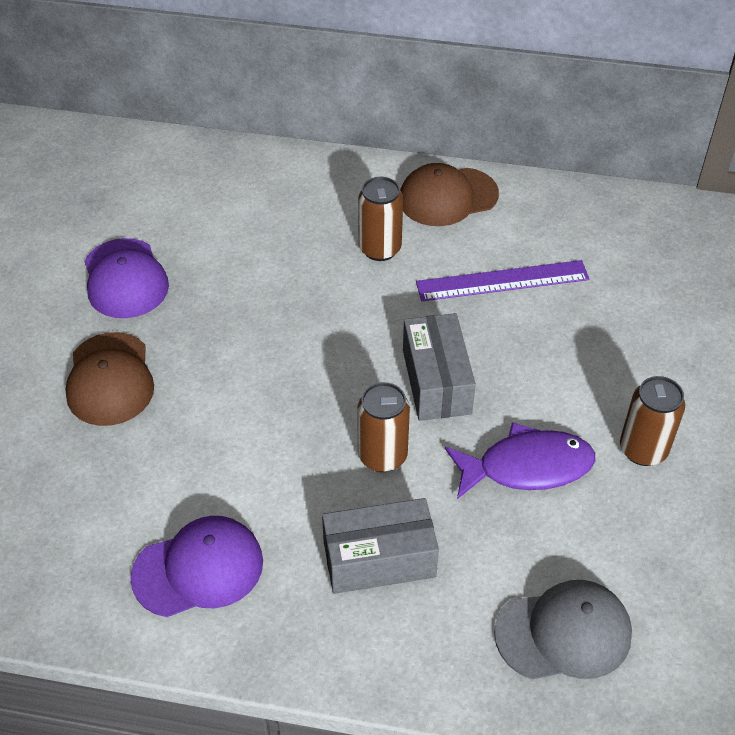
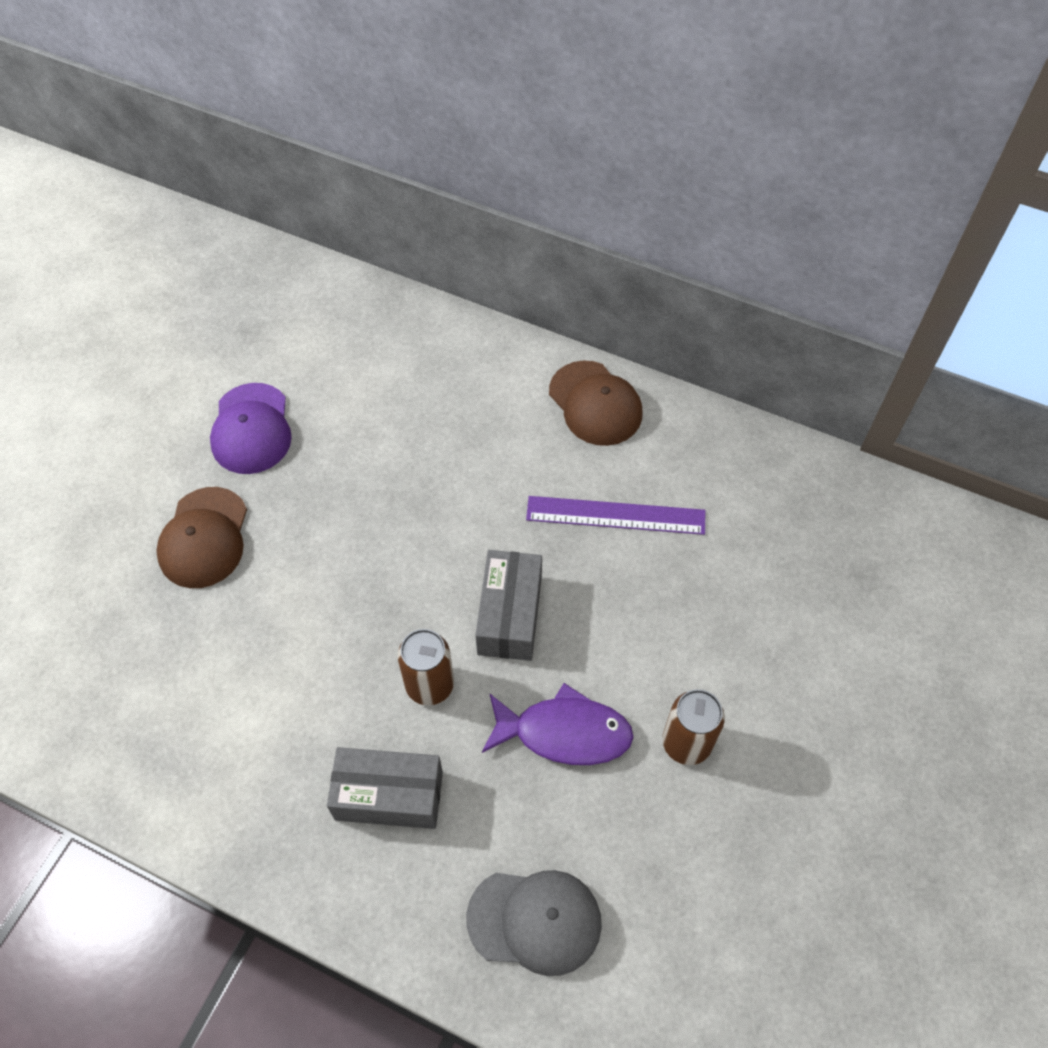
camera: 15 degrees right, 10 degrees up
purple cap [130,516,263,617] -> none
brown can [358,177,403,261] -> none
brown cap [400,163,499,226] -> brown cap turned 120 degrees counterclockwise [549,360,642,446]

